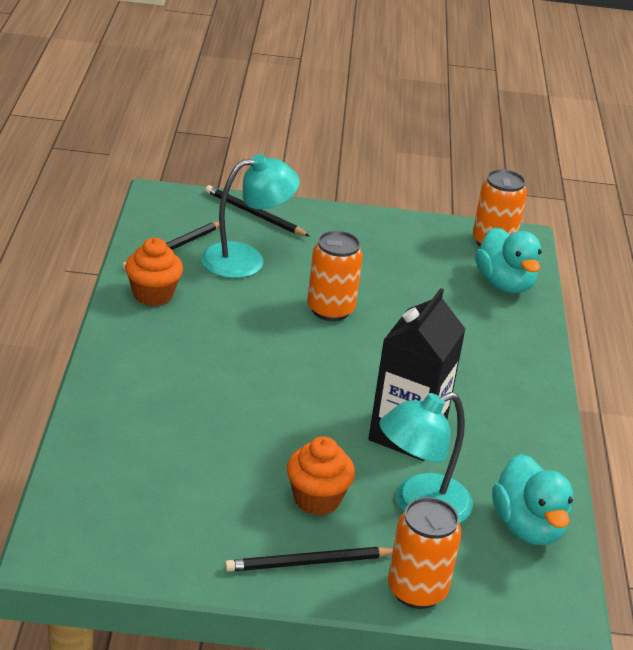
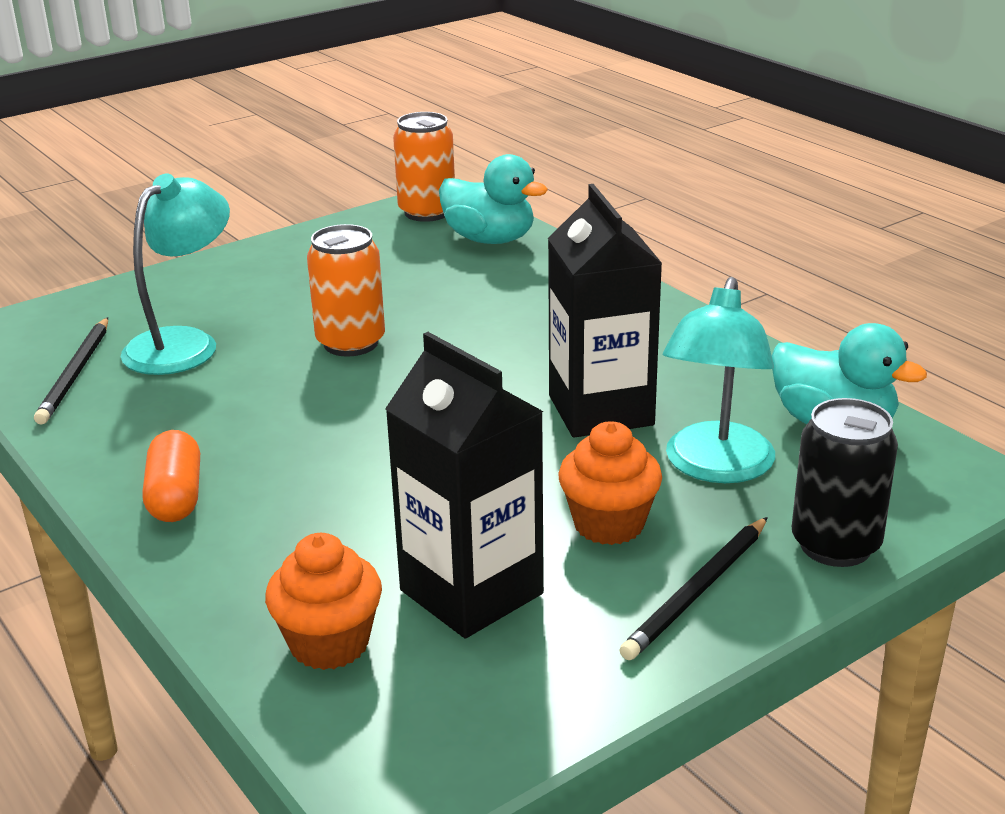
camera: 35 degrees left, 5 degrees down
orange cupcake [125,238,183,306] -> orange cupcake moved to [265,533,382,670]
black pencil [205,185,310,236] -> none
orange can [388,497,462,609] -> black can [792,398,898,567]
none -> orange capsule [143,430,200,522]
none -> black carton [385,332,544,638]

